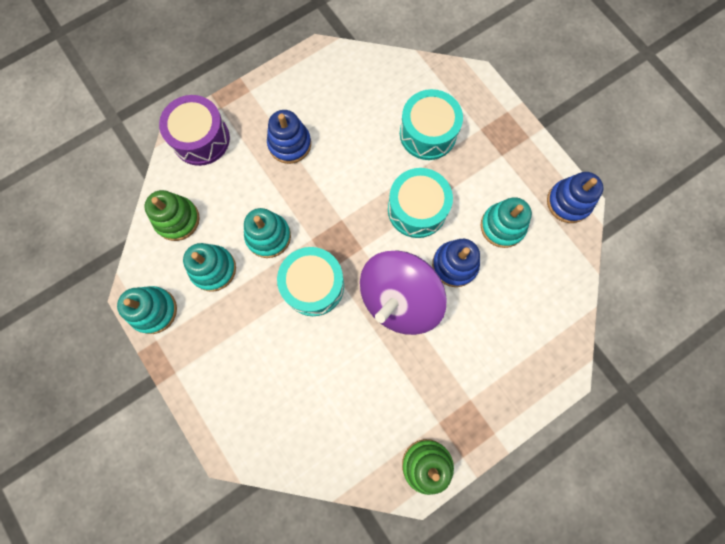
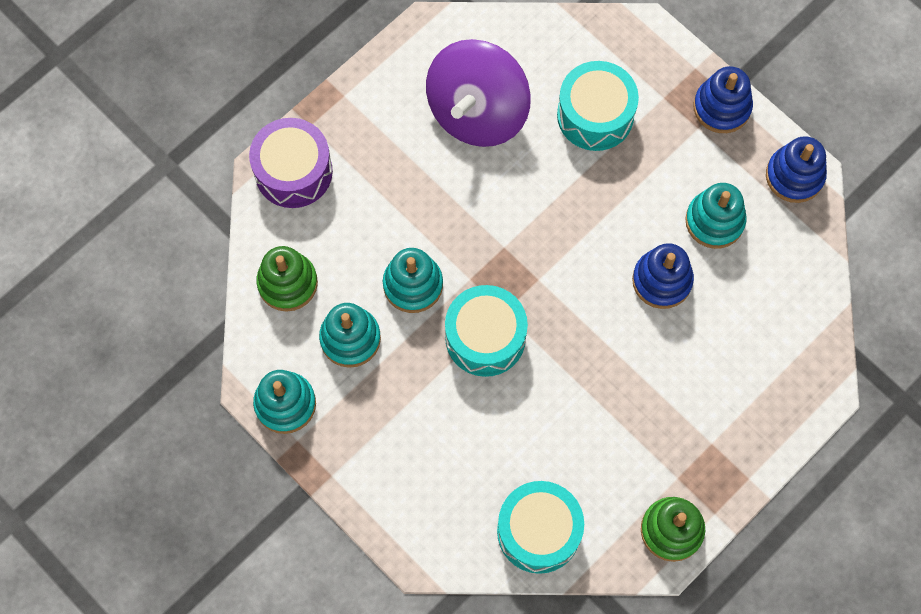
camera: 10 degrees left, 5 degrees down
blue stacking toy [267,110,311,164] -> blue stacking toy moved to [693,66,753,133]
purple spinning top [360,250,446,335] -> purple spinning top moved to [426,39,531,147]
turquoise drum [388,168,453,238] -> turquoise drum moved to [497,481,584,574]

